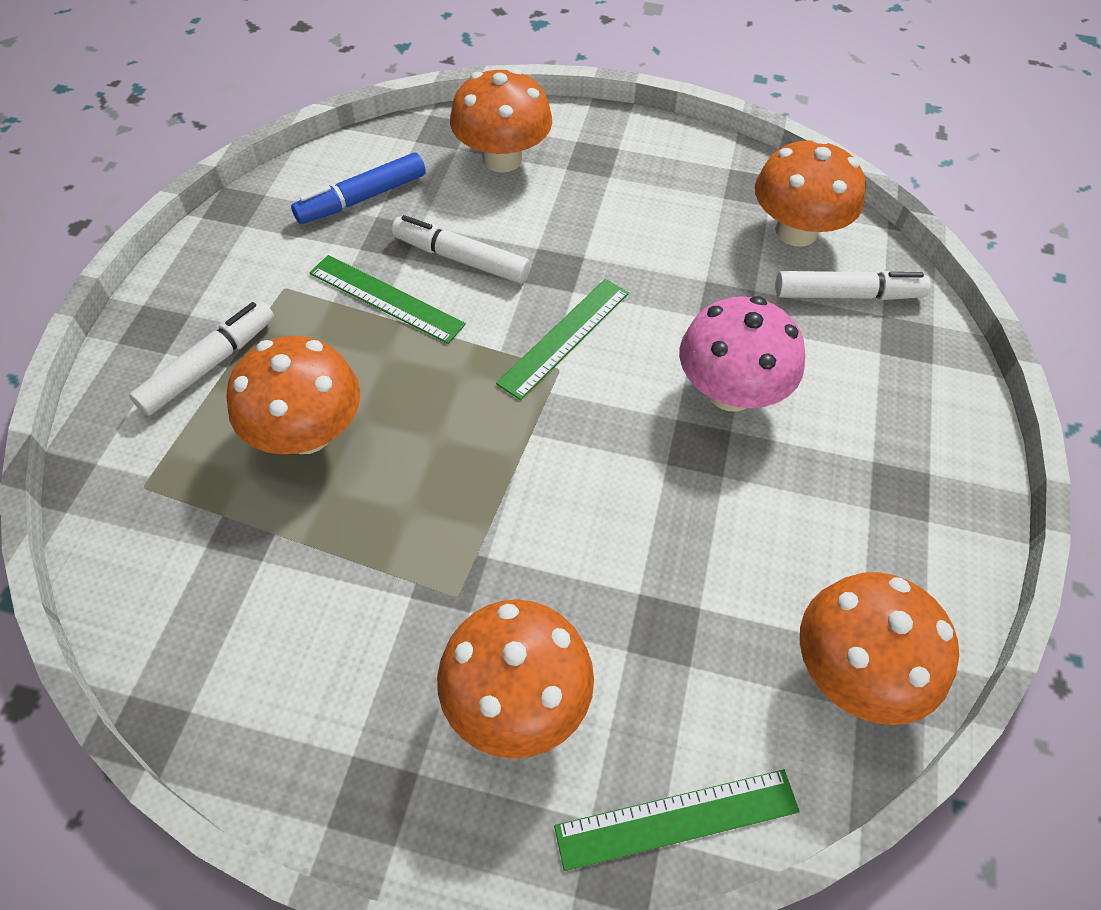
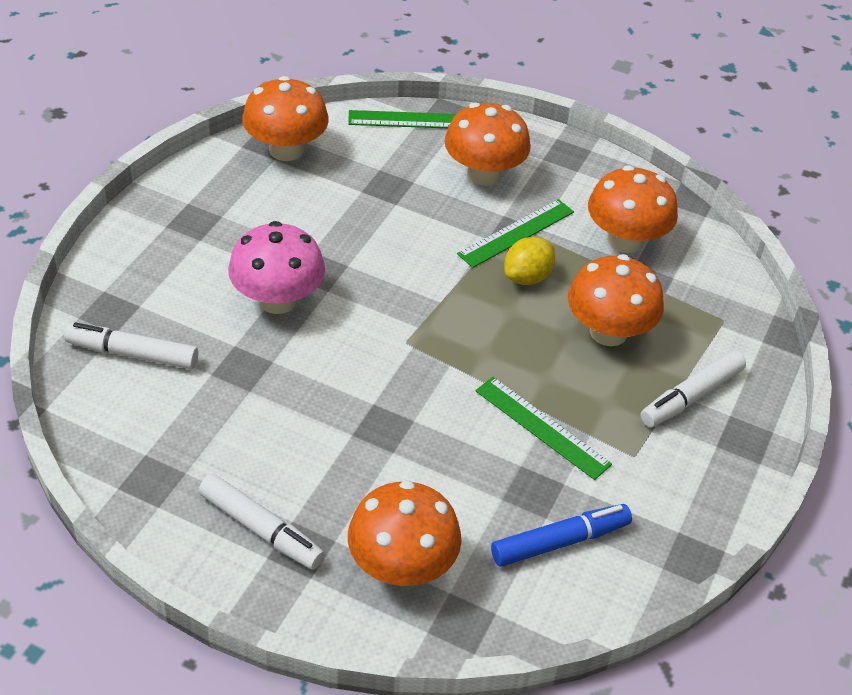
camera: 170 degrees left, 10 degrees down
white marker [391,215,531,284] -> white marker moved to [199,474,325,570]
green ruler [496,279,629,400] -> green ruler moved to [457,199,574,268]
orange mushroom [755,138,866,247] -> orange mushroom moved to [588,165,678,253]
none -> yellow lemon [504,237,555,285]

